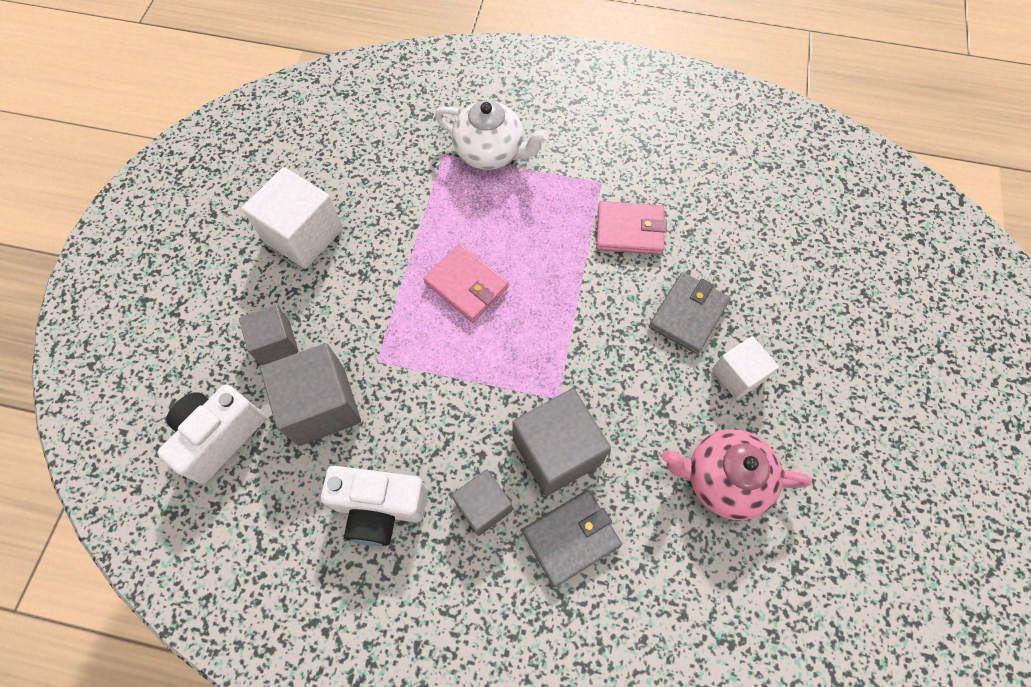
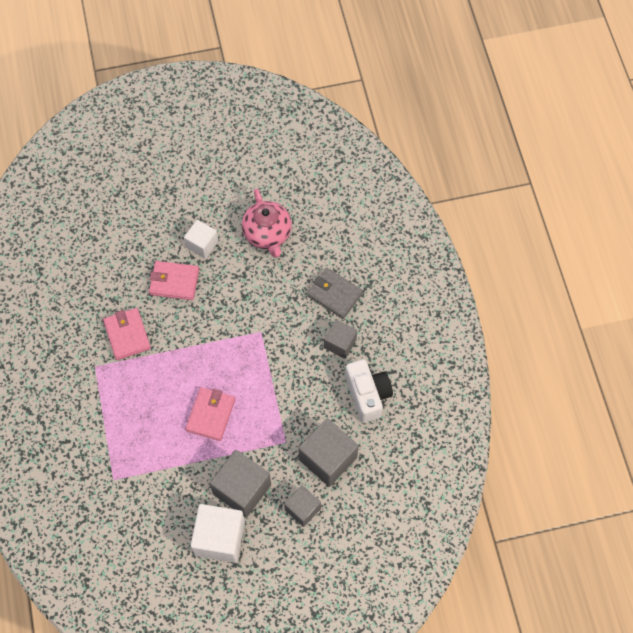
camera: 115 degrees left, 0 degrees up
white camera [157,385,266,484] -> none
white teapot [435,100,549,170] -> none
grey cube [513,388,611,496] -> grey cube moved to [210,450,271,518]
grey wallet [649,272,730,354] -> pink wallet [149,261,199,300]

